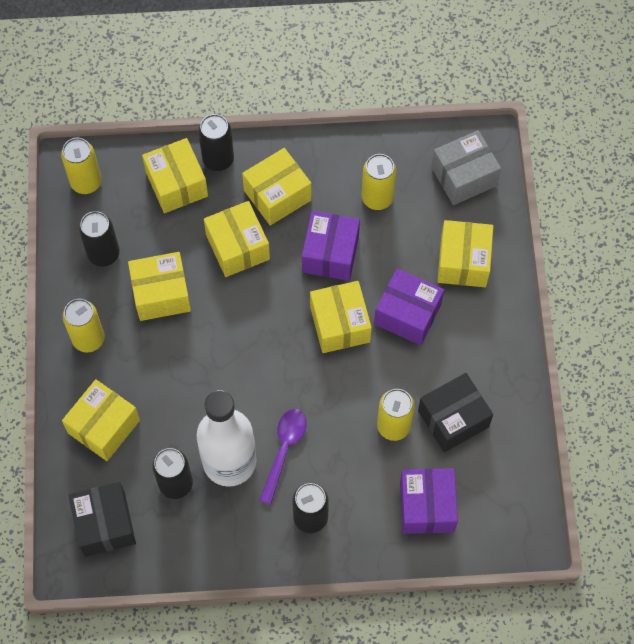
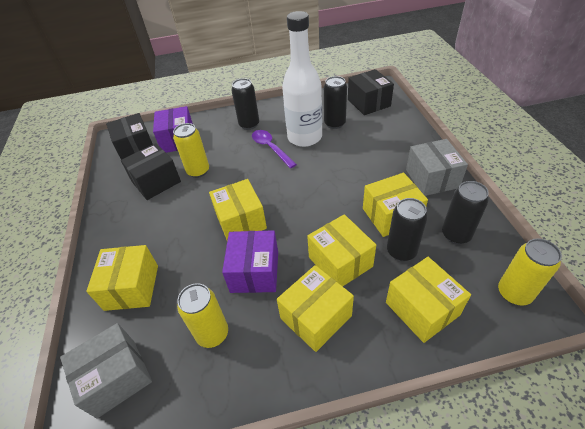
camera: 175 degrees right, 20 degrees down
yellow box [62,379,140,461] -> none
yellow can [63,299,105,353] -> grey box [406,139,468,196]
black can [198,114,234,171] -> black can moved to [387,198,428,261]
purple spoon [259,409,307,505] -> purple spoon turned 135 degrees clockwise [252,130,297,168]
purple box [374,269,444,345] -> none
none -> black box [106,113,153,160]

